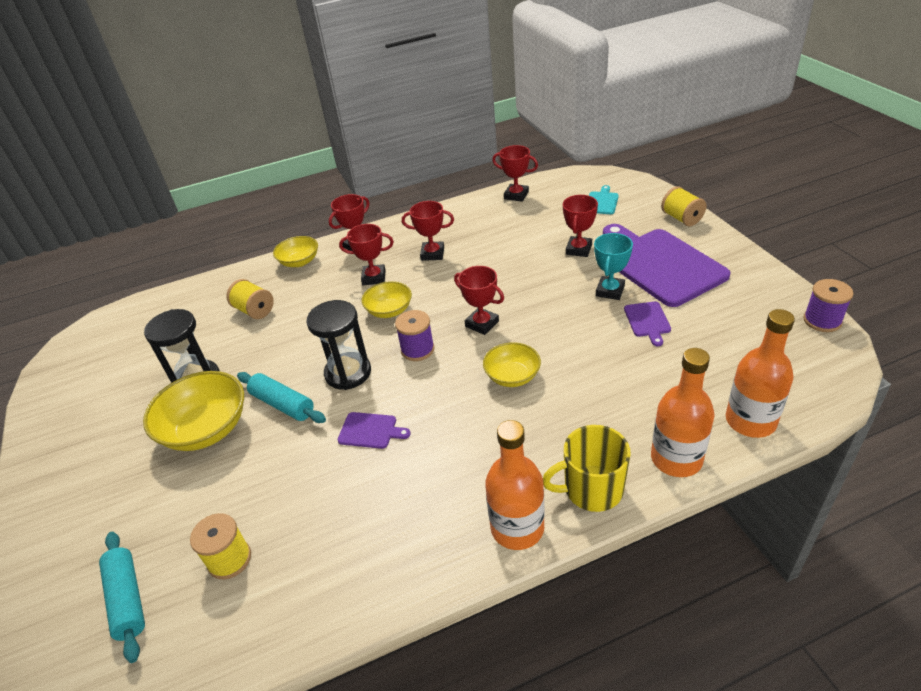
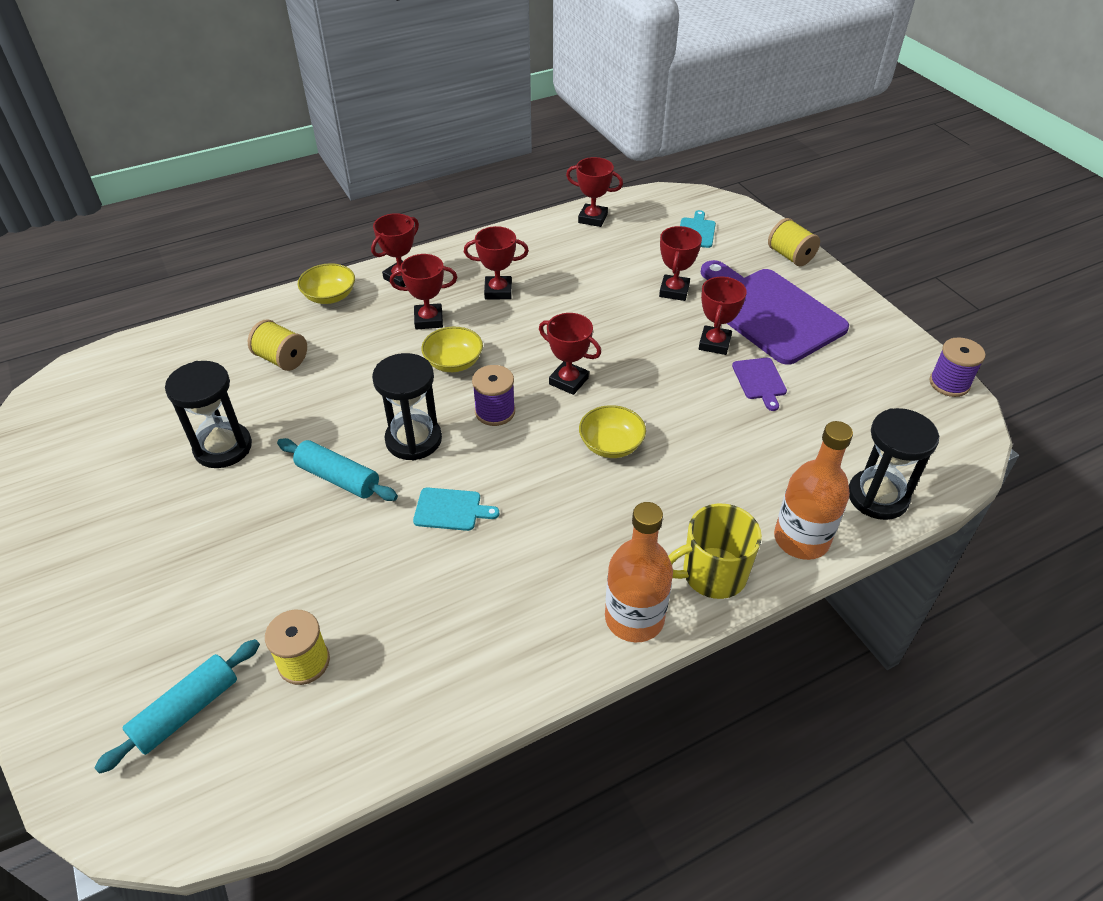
camera: 10 degrees left, 5 degrees up
turquoise rolling pin [99,532,145,663] -> turquoise rolling pin turned 75 degrees clockwise [94,639,260,774]
yellow bowl [143,371,244,451] -> none
purple cutting board [338,412,411,449] -> turquoise cutting board [413,487,499,531]
turquoise trophy [594,233,633,300] -> red trophy [699,277,747,355]
orange bottle [726,309,795,438] -> black hourglass [849,408,939,520]

